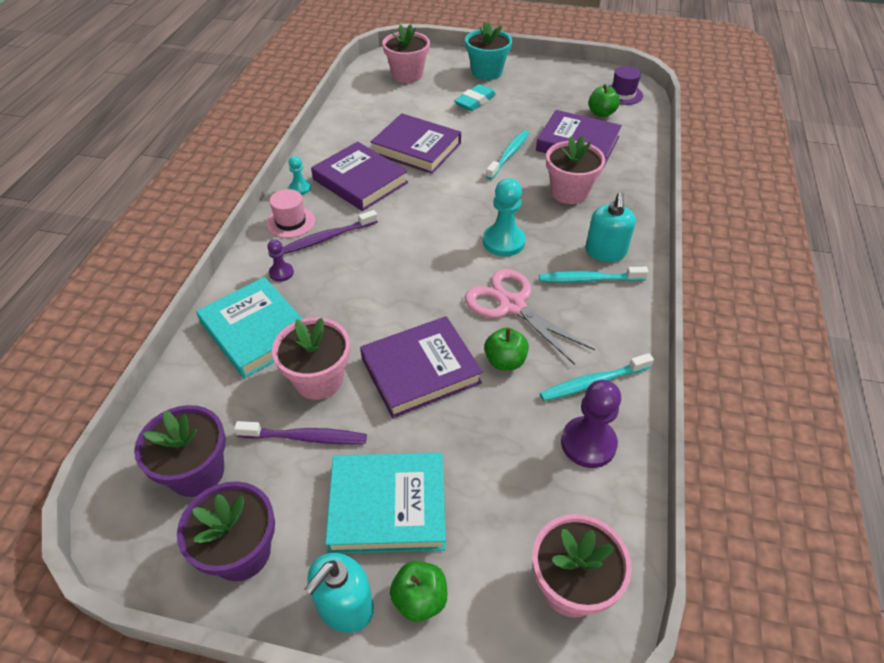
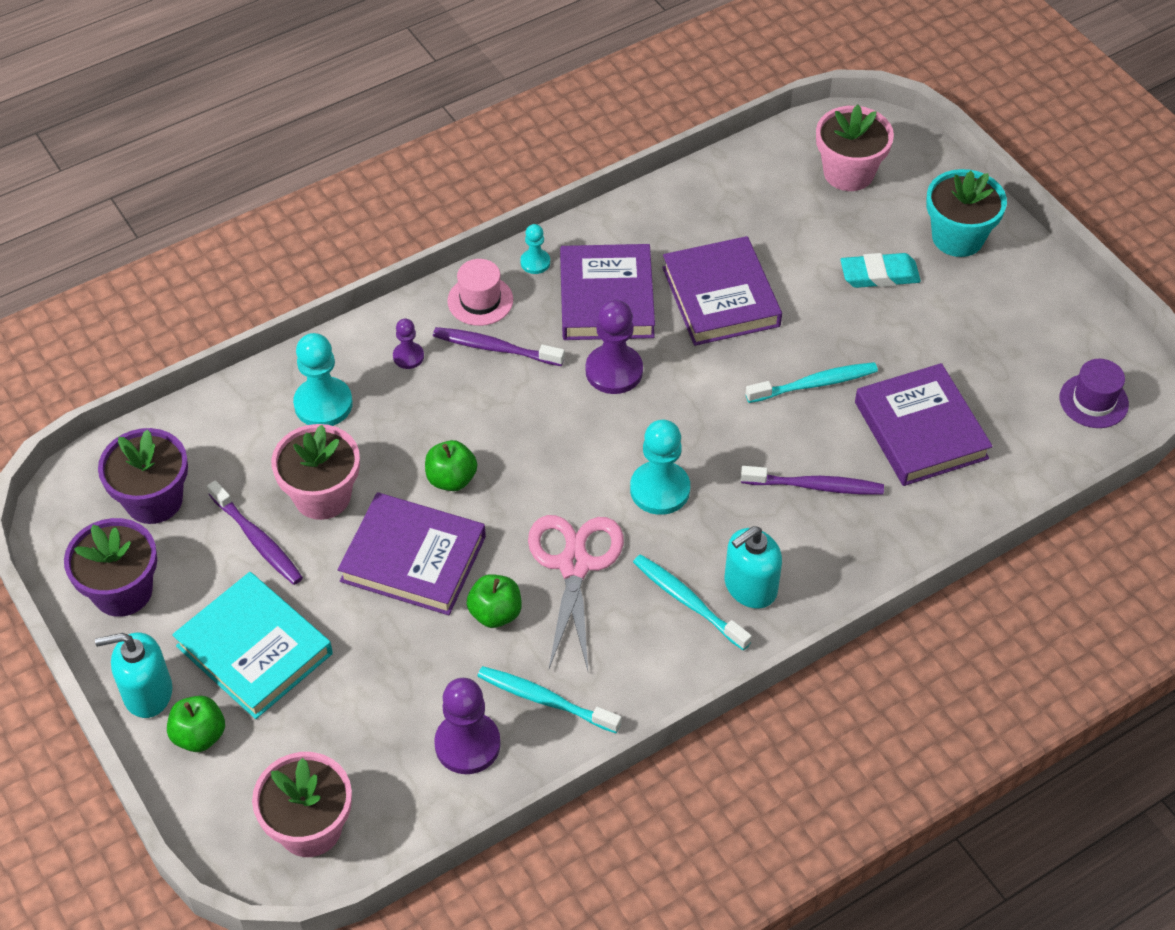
camera: 45 degrees right, 5 degrees up
turquoise book [196,277,302,378] -> turquoise pawn [293,333,353,426]
pink flower pot [546,136,605,204] -> purple toothbrush [741,466,884,495]
green apple [588,84,620,117] -> green apple moved to [425,440,477,491]
none -> purple pawn [586,300,643,394]

